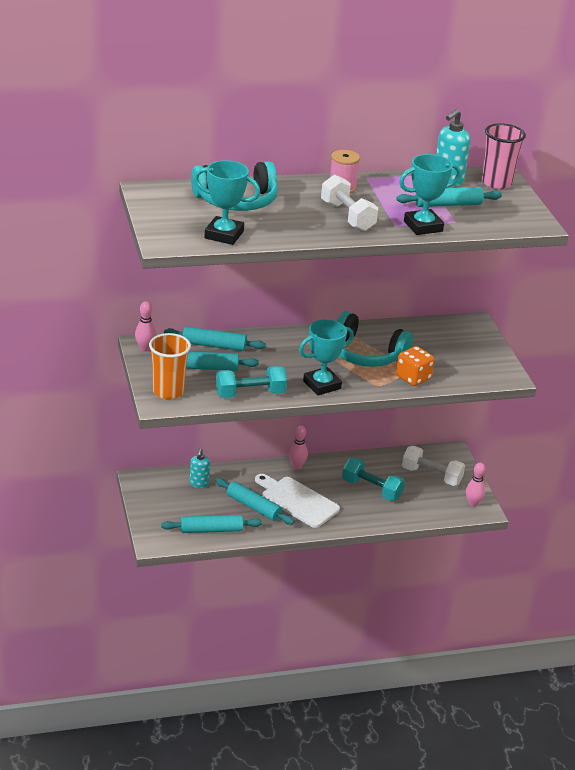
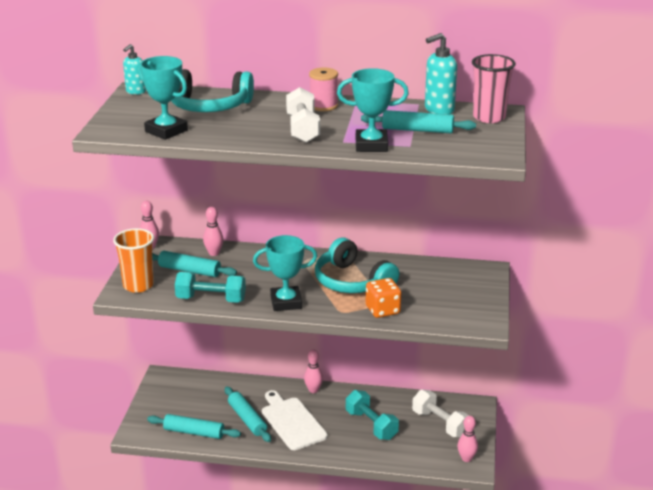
camera: 25 degrees right, 5 degrees down
turquoise rolling pin [164,326,266,351] -> pink bowling pin [203,207,223,256]
turquoise soap dispenser [190,448,210,488] -> turquoise soap dispenser moved to [123,44,146,95]

